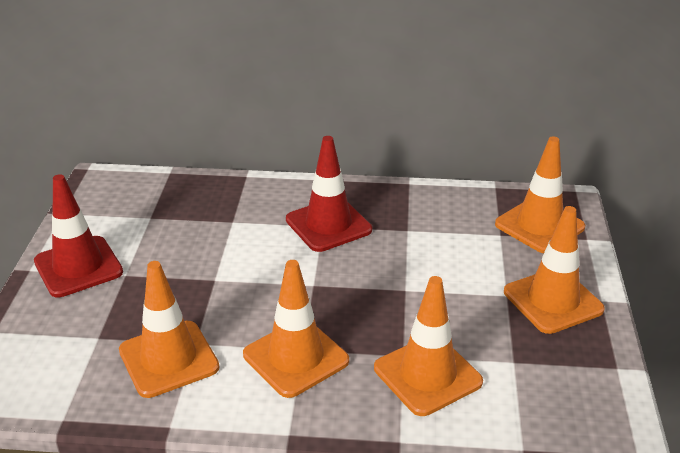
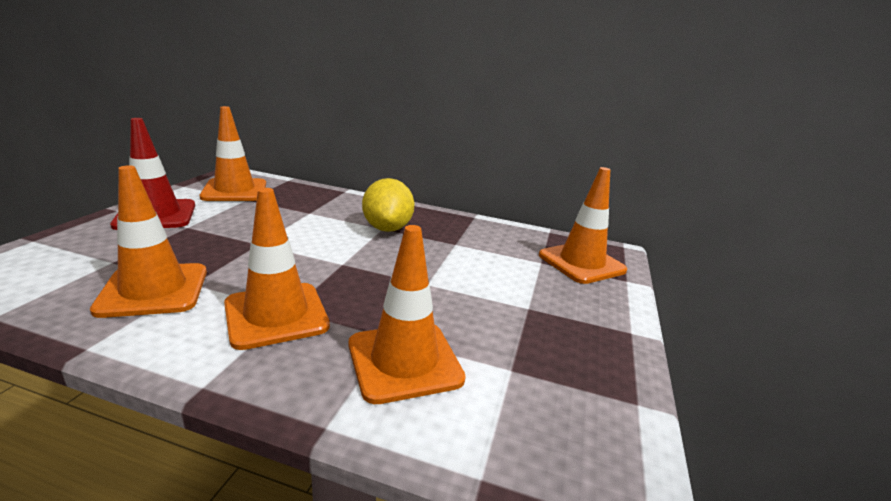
camera: 10 degrees right, 10 degrees down
red traffic cone [286,136,372,252] -> yellow lemon [362,178,415,232]
orange traffic cone [504,206,605,334] -> orange traffic cone moved to [200,106,266,201]

